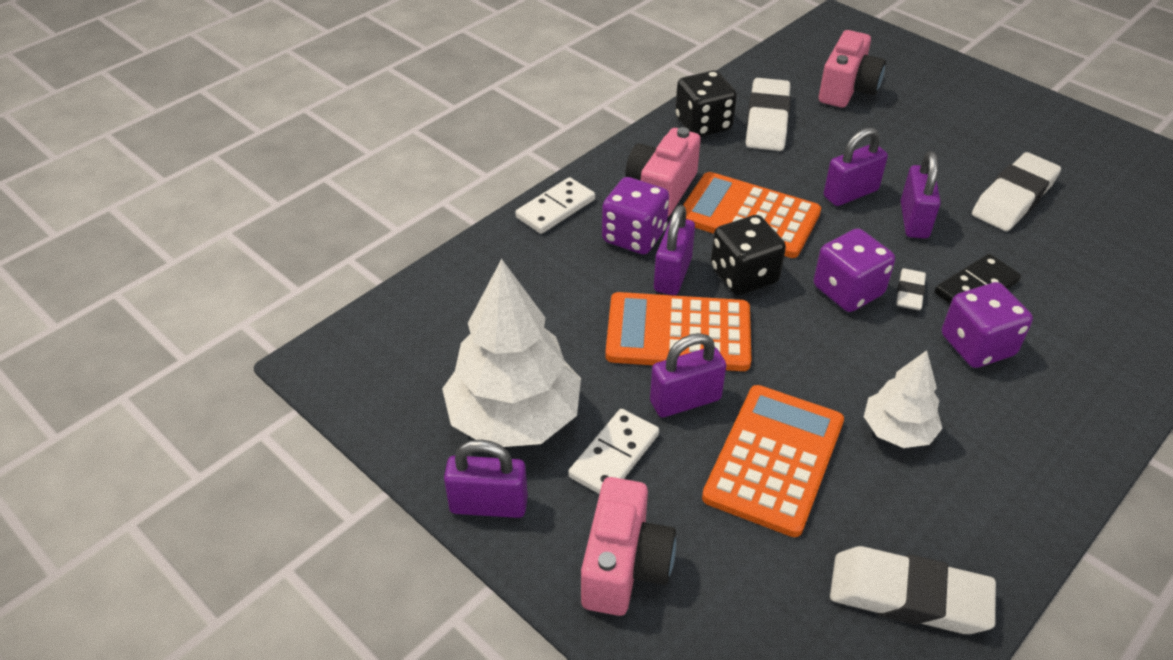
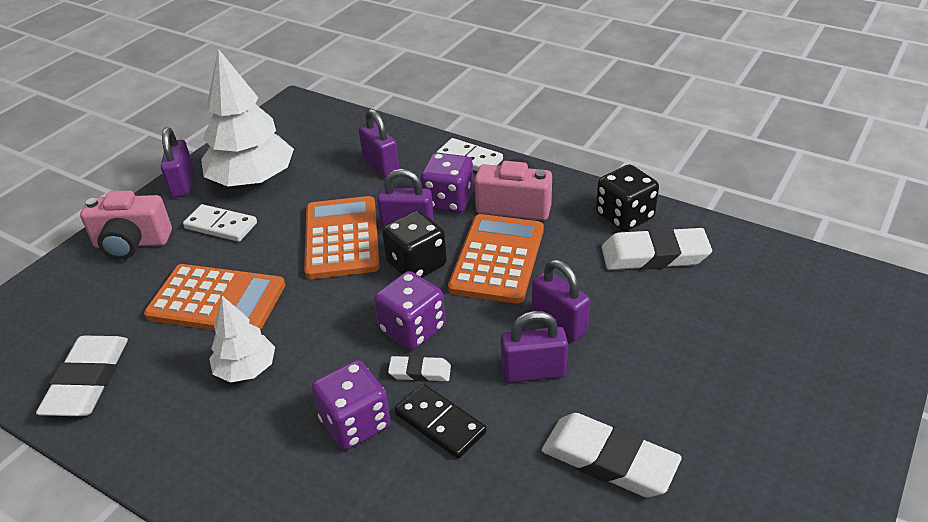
camera: 80 degrees right, 5 degrees down
purple padlock [650,333,726,417] -> purple padlock moved to [359,109,399,177]
pink camera [819,30,886,108] -> none

